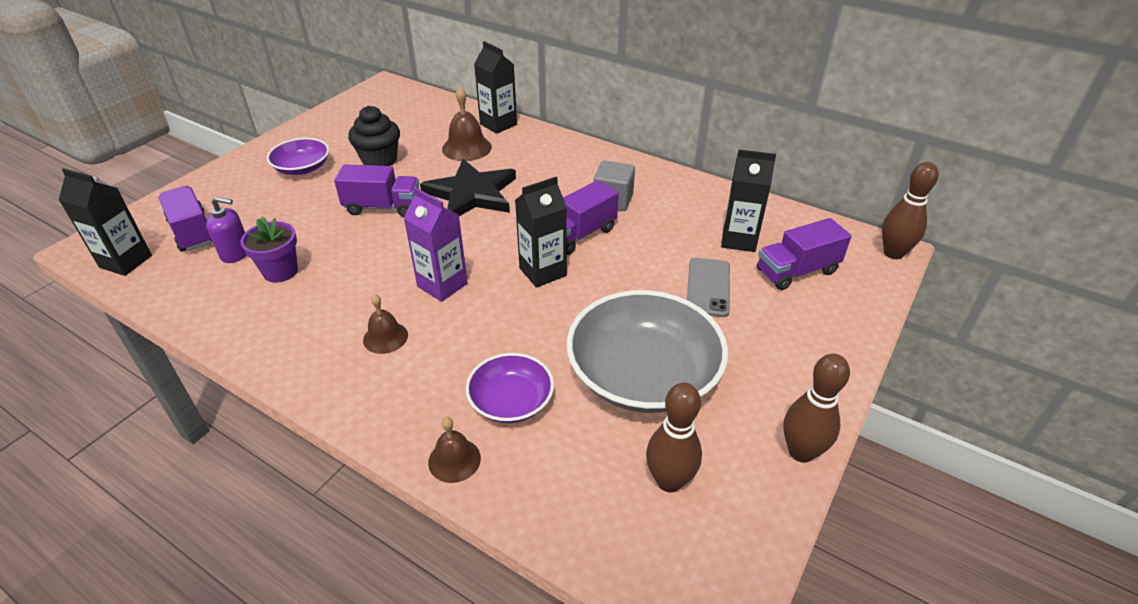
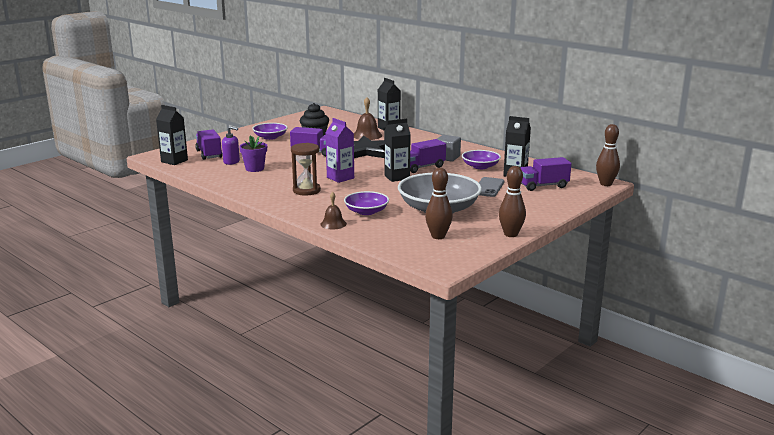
camera: 10 degrees right, 20 degrees down
brown bell [363,294,408,354] -> brown hourglass [291,143,321,195]
none -> purple bowl [462,150,501,169]

